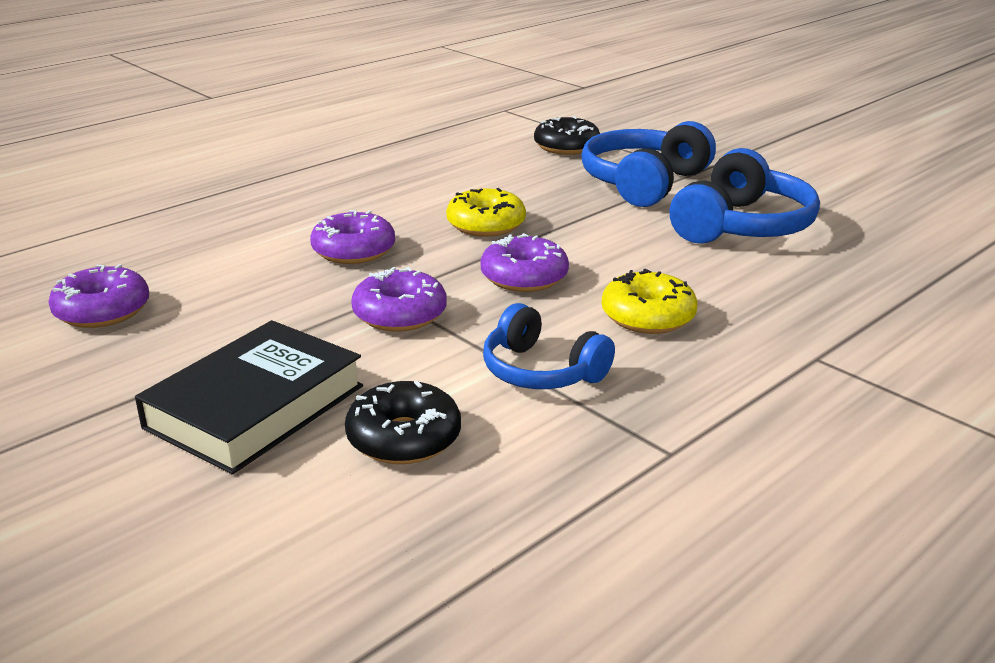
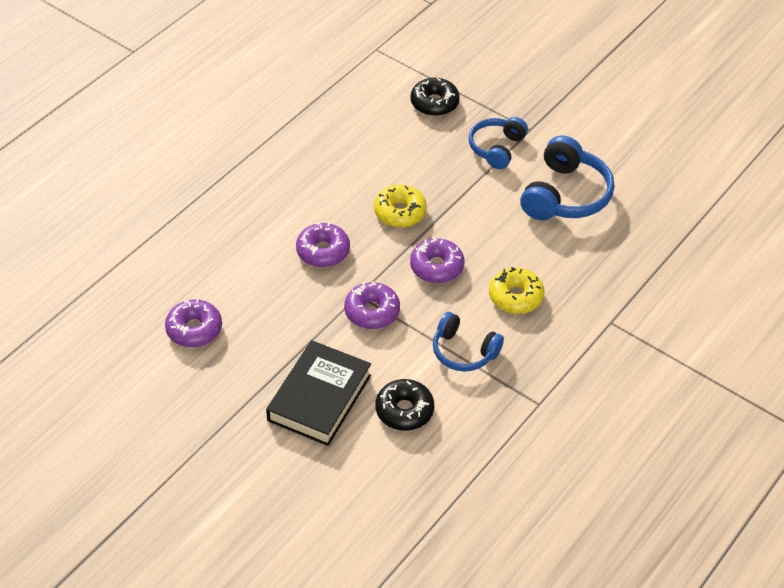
camera: 10 degrees left, 20 degrees up
blue headphones [581,121,716,207] -> blue headphones [469,117,528,169], size x0.65

